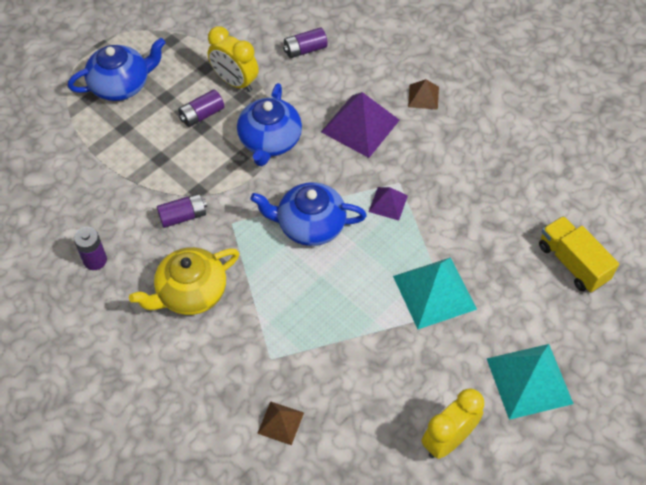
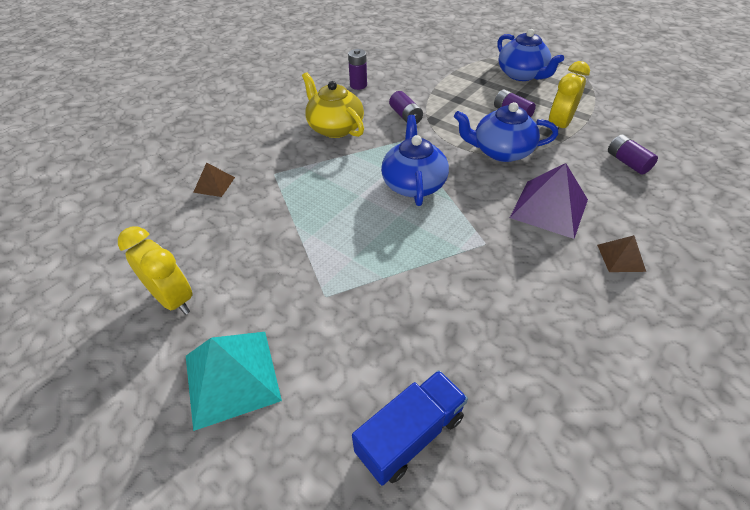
camera: 85 degrees right, 10 degrees down
purple pyramid [369,187,408,221] -> none
turquoise pyramid [393,257,477,329] -> none
yellow truck [539,216,619,293] -> blue truck [352,370,468,486]

